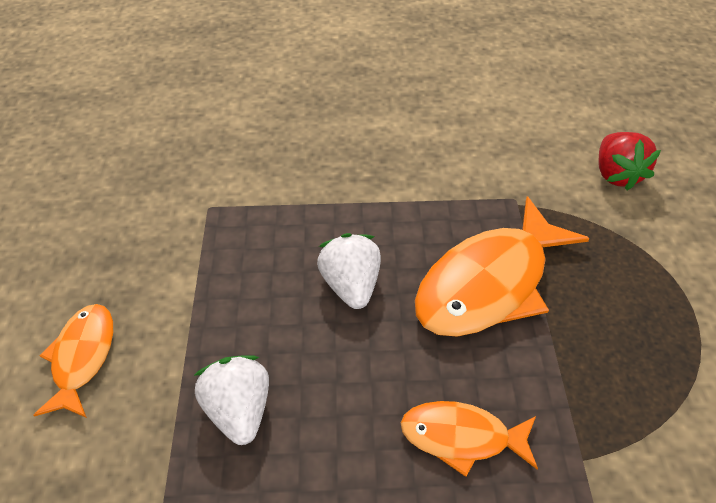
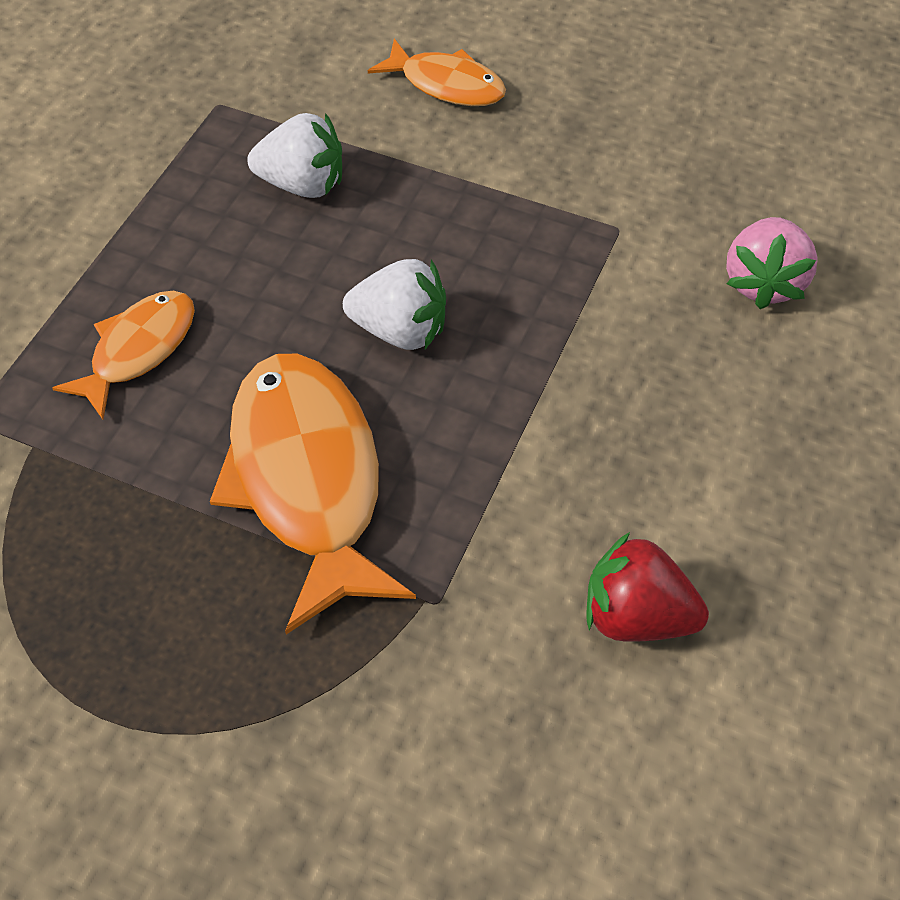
camera: 115 degrees right, 5 degrees up
red strawberry [599,132,661,191] -> red strawberry moved to [586,532,709,642]
none -> pink strawberry [726,217,818,309]

